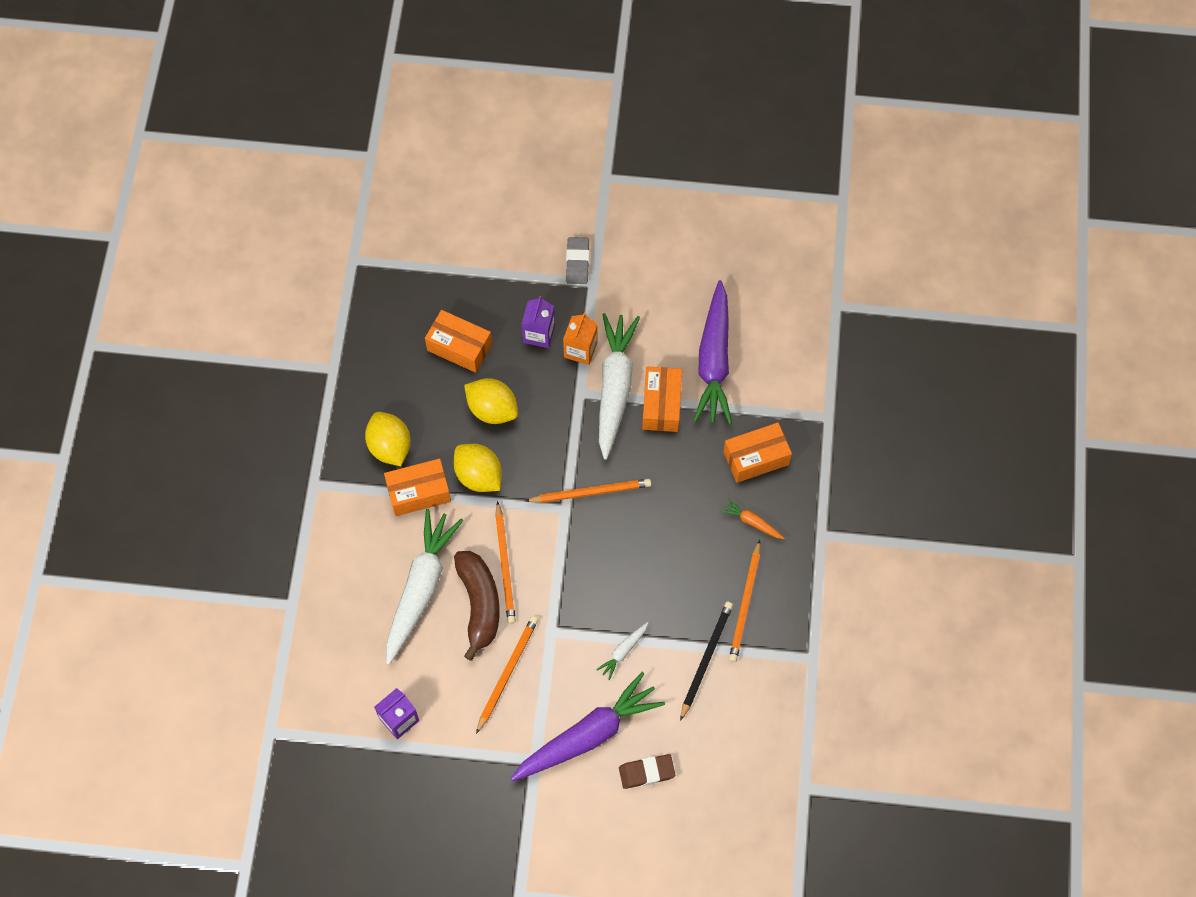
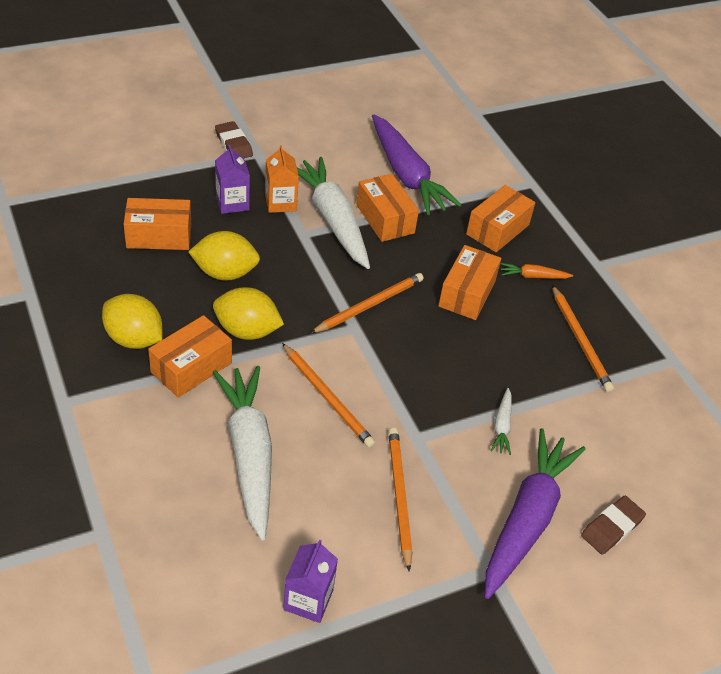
camera: 35 degrees left, 20 degrees down
brown banana [454,551,500,661] -> none
grey eraser [566,237,589,284] -> brown eraser [215,121,253,158]
black pencil [680,602,733,721] -> none
none -> orange box [438,245,501,320]

